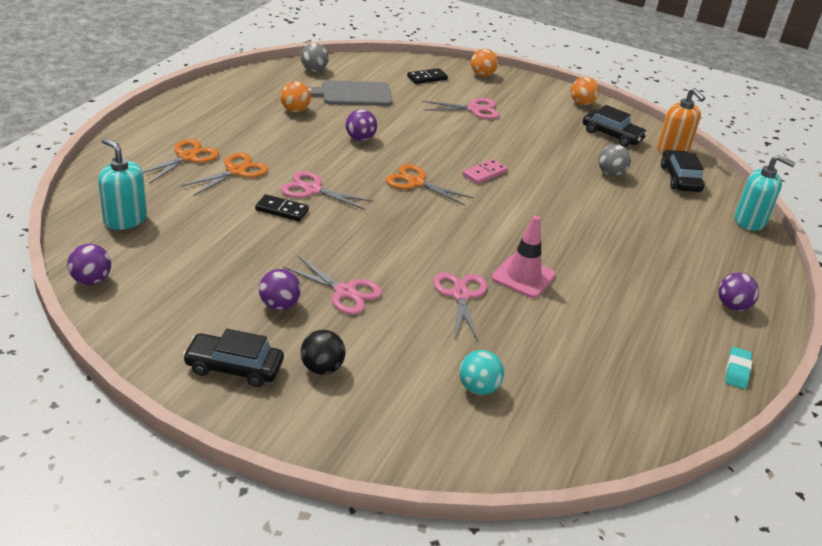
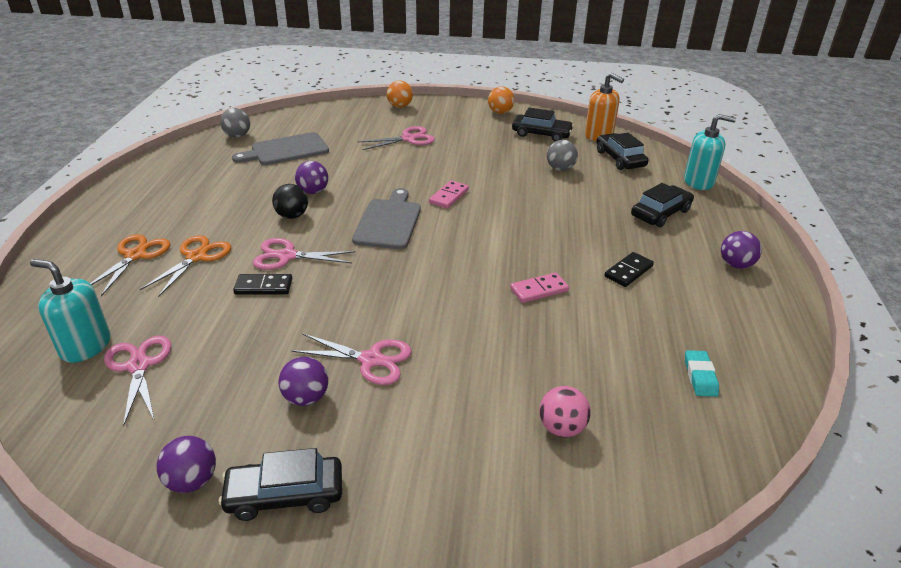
camera: 15 degrees left, 0 degrees up
purple ball [67,244,111,285] -> purple ball moved to [157,436,216,493]
orange ball [280,81,311,112] -> none
black ball [301,330,345,375] -> black ball moved to [272,184,308,219]
orange scissors [386,164,474,206] -> grey cutting board [352,188,421,249]
black domino [407,68,448,84] -> black domino moved to [605,252,654,287]
pink scissors [433,272,487,341] -> pink scissors moved to [104,336,171,427]
turquoise ball [459,350,504,395] -> pink ball [539,386,591,437]
pink traffic cone [492,215,556,298] -> pink domino [510,272,569,303]
turquoise eraser [725,347,752,389] -> turquoise eraser moved to [685,350,719,397]
none -> black car [631,183,694,227]

